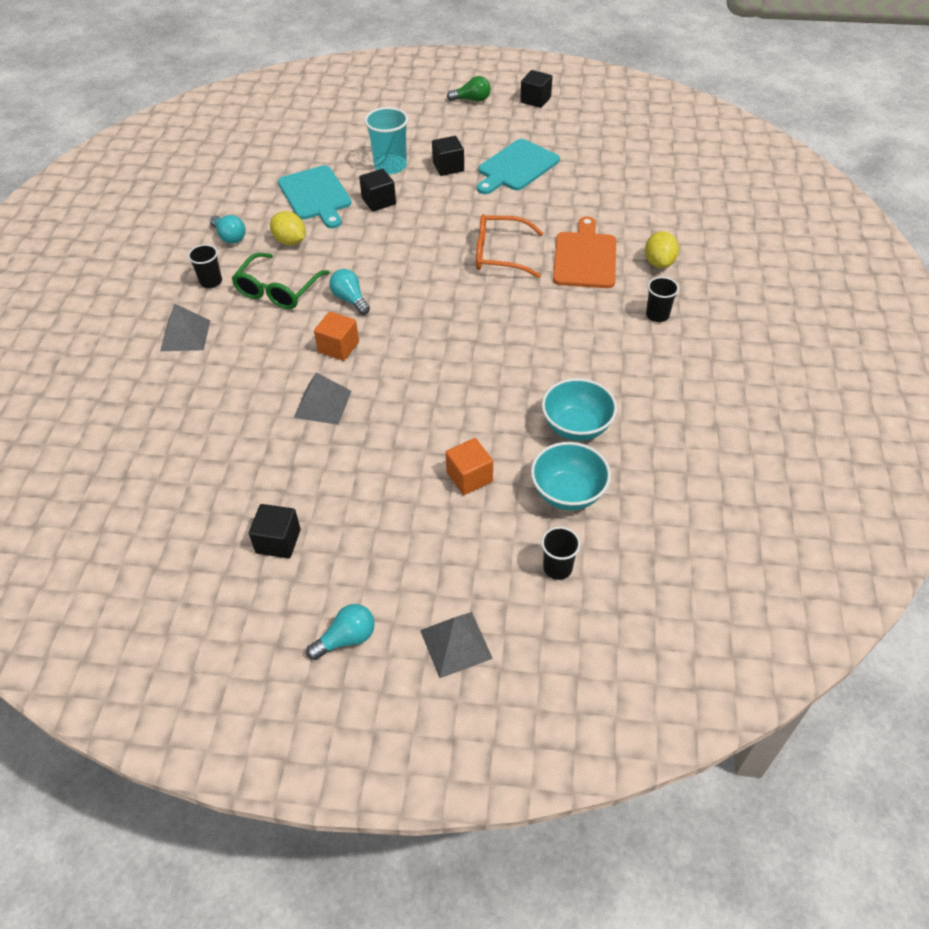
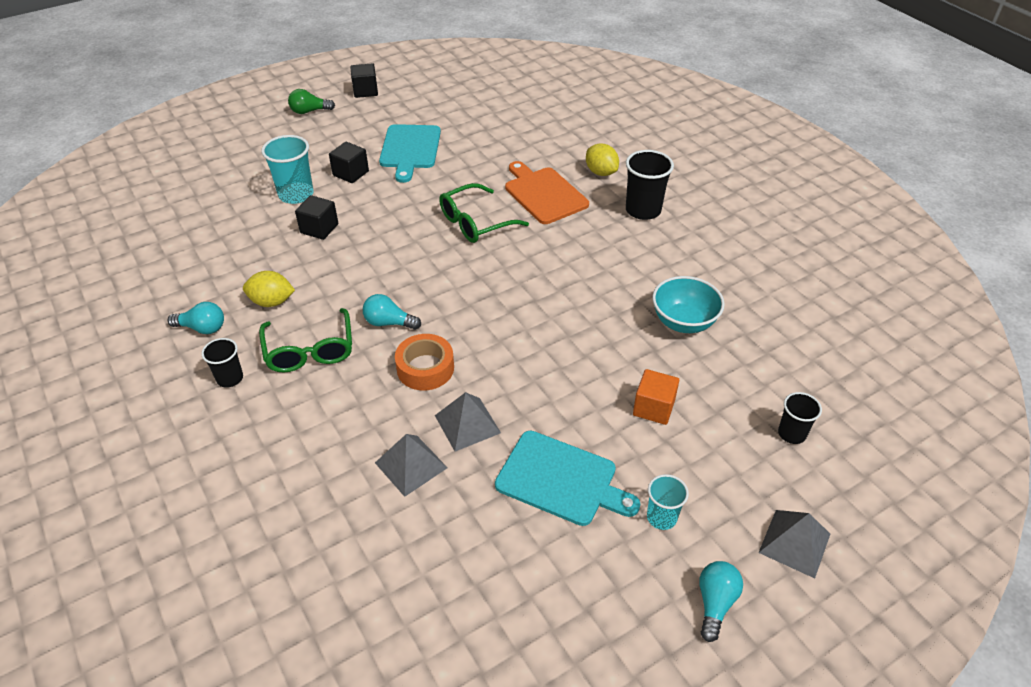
camera: 40 degrees left, 5 degrees down
grey pyramid [160,303,210,351] -> grey pyramid moved to [375,434,447,497]
black cube [249,504,301,559] -> none
turquoise cutting board [278,165,351,229] -> turquoise cutting board moved to [495,431,640,526]
orange cube [314,311,359,361] -> orange tape [395,334,454,390]
green light bulb [447,76,491,102] -> green light bulb turned 150 degrees counterclockwise [288,89,335,114]
orange glasses [476,214,544,278] -> green glasses [439,183,529,243]
turquoise bowl [531,442,611,510] -> none
black cup [646,277,679,322] -> black cup [626,150,674,220], size x1.65
none -> turquoise cup [647,474,689,530]

